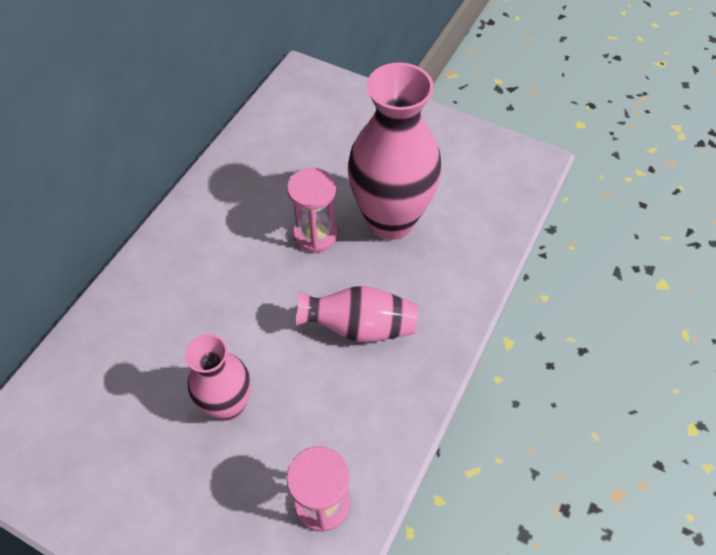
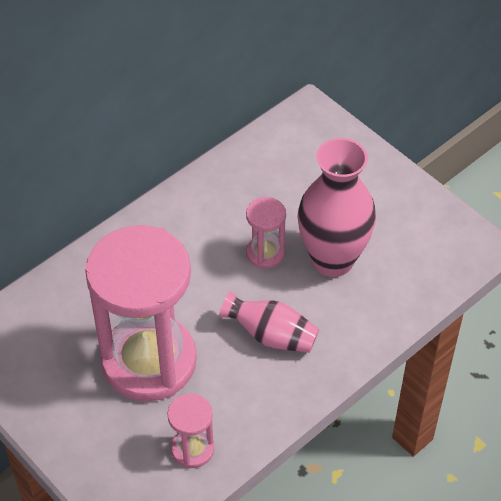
camera: 20 degrees right, 5 degrees down
pink vase [185,334,251,421] -> pink hourglass [85,225,197,402]

